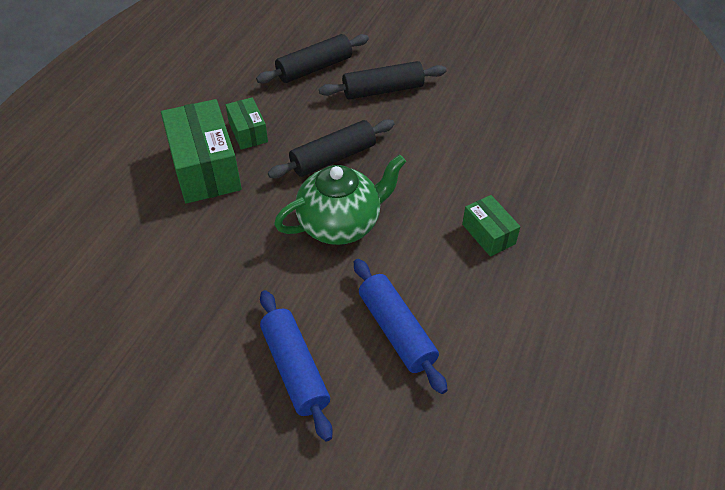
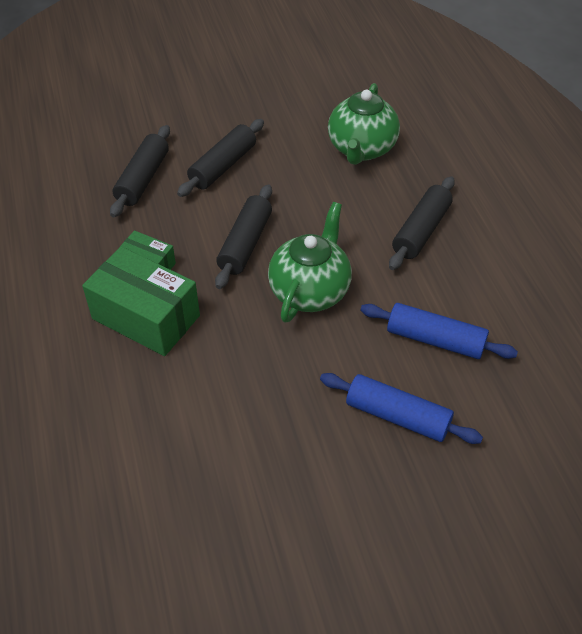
camera: 40 degrees left, 0 degrees up
green box [462,195,520,257] -> black rolling pin [389,176,455,270]
none -> green teapot [328,83,400,165]

